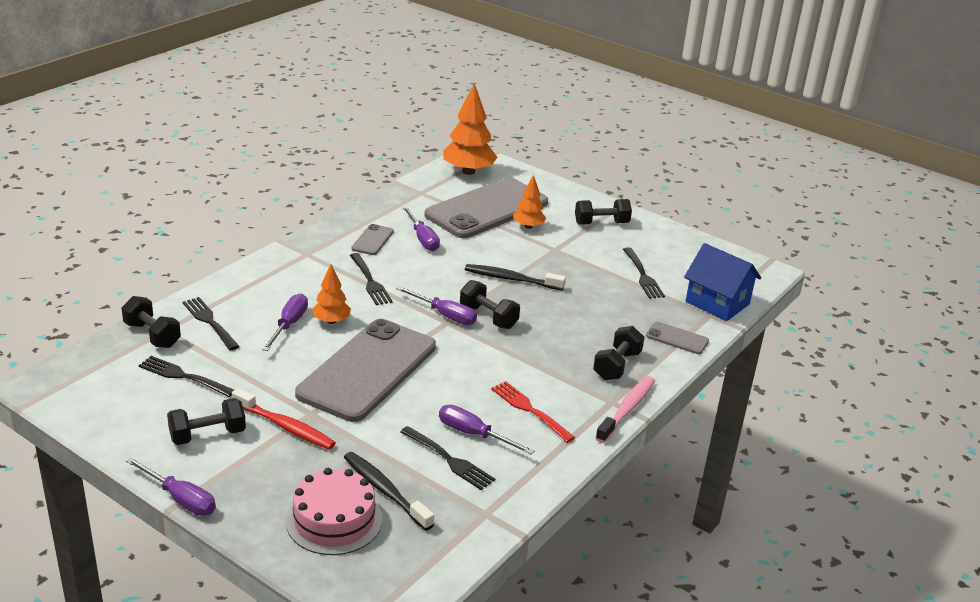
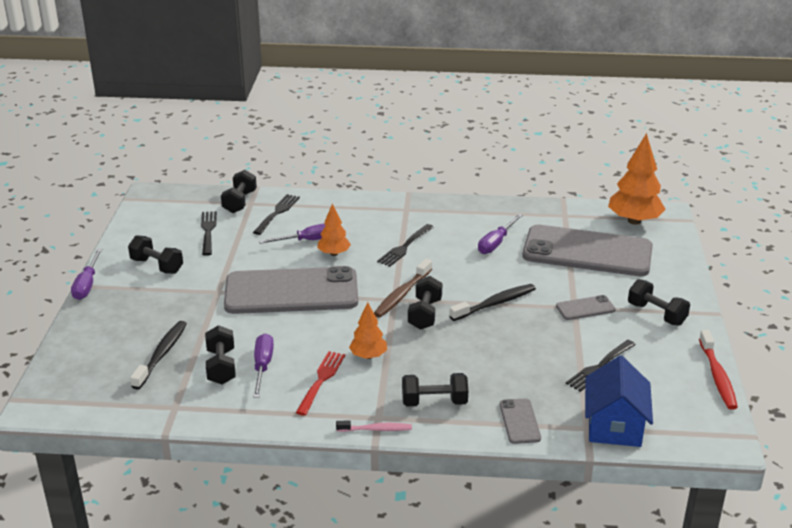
camera: 60 degrees right, 0 degrees up
red toothbrush [232,388,336,450] -> red toothbrush moved to [699,330,738,410]
pink cake [286,468,382,555] -> none
grey phone [351,224,394,255] -> grey phone moved to [556,295,615,320]
purple screwdriver [396,286,477,325] -> brown toothbrush [374,259,432,318]
black fork [400,426,495,490] -> black dumbbell [205,325,236,384]
black toothbrush [465,264,566,291] -> black toothbrush turned 75 degrees clockwise [449,284,536,321]
orange tree [513,175,546,229] -> orange tree moved to [349,302,387,359]
pink toothbrush [596,376,655,443] -> pink toothbrush [336,421,412,432], size x0.64

